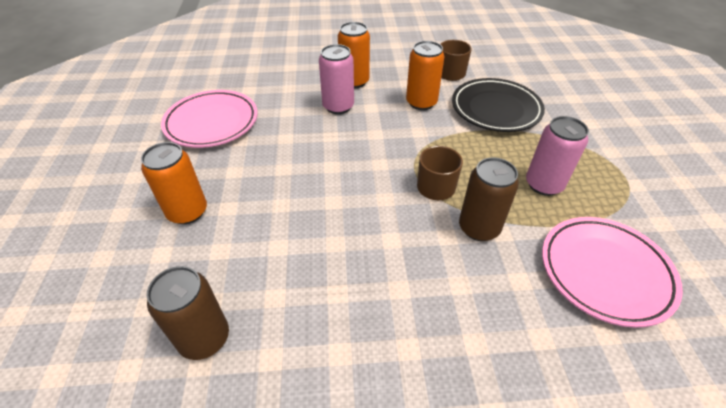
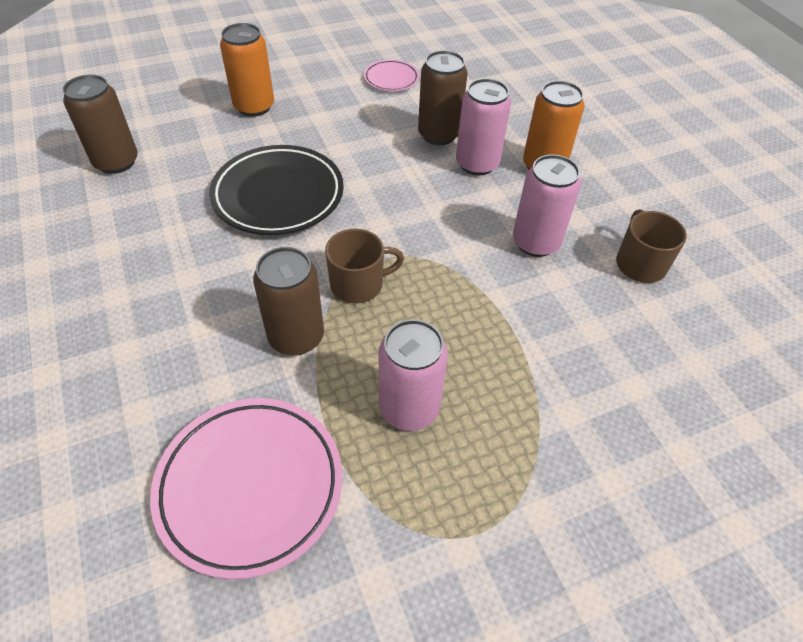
camera: 70 degrees right, 5 degrees up
pink plate [161,90,258,148] -> pink plate [364,59,419,91], size x0.51
orange can [406,41,444,110] -> pink can [513,154,581,257]
black plate [452,78,545,132] -> black plate moved to [209,145,344,235]
none -> brown can [418,50,467,145]

